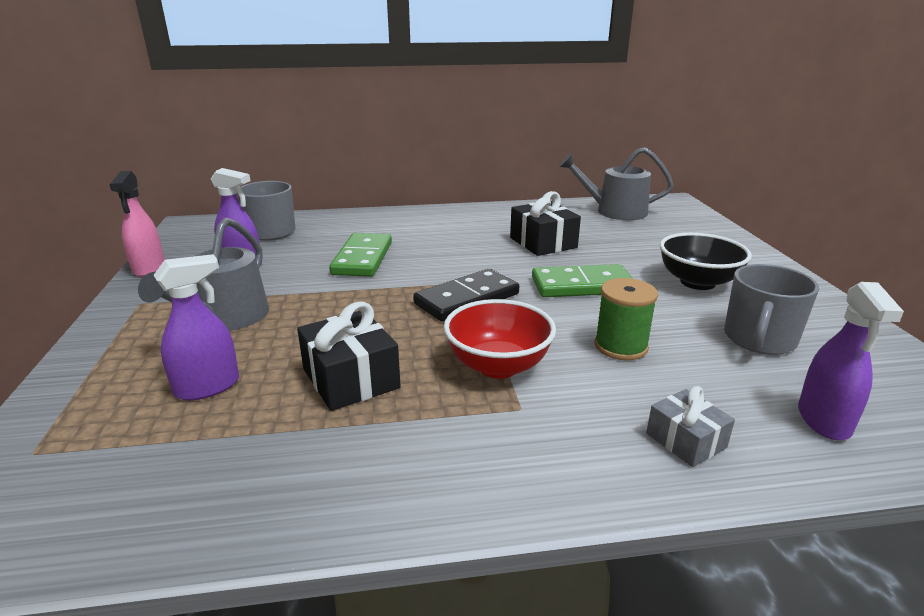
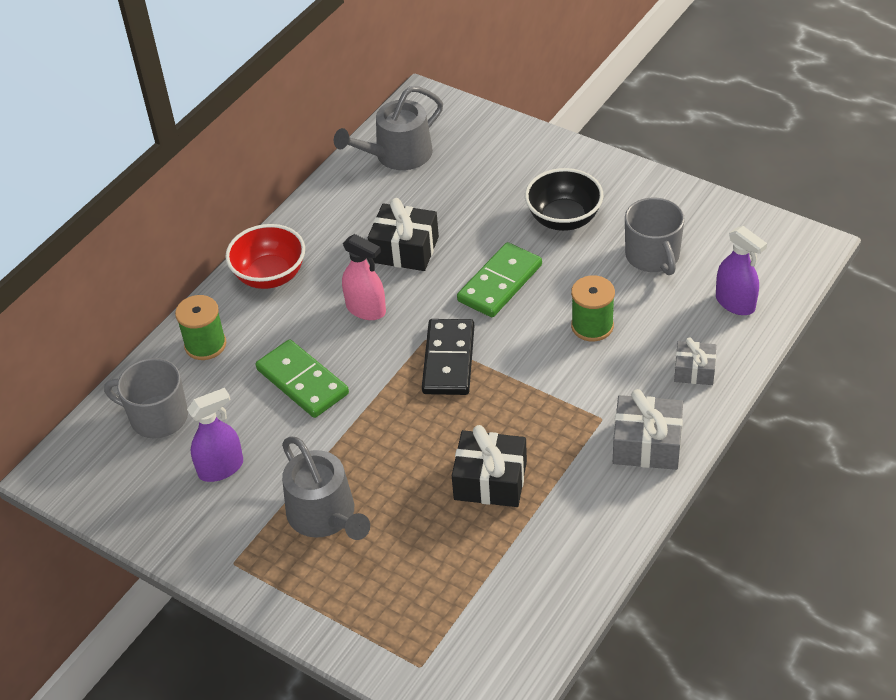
camera: 45 degrees left, 20 degrees up
pink spray bottle [110,171,164,277] -> pink spray bottle moved to [342,234,386,320]
purple spray bottle [154,254,239,400] -> none
red bowl [444,299,556,378] -> red bowl moved to [225,224,305,289]
none -> green spool [175,295,226,360]
none -> grey gift [613,389,683,470]

